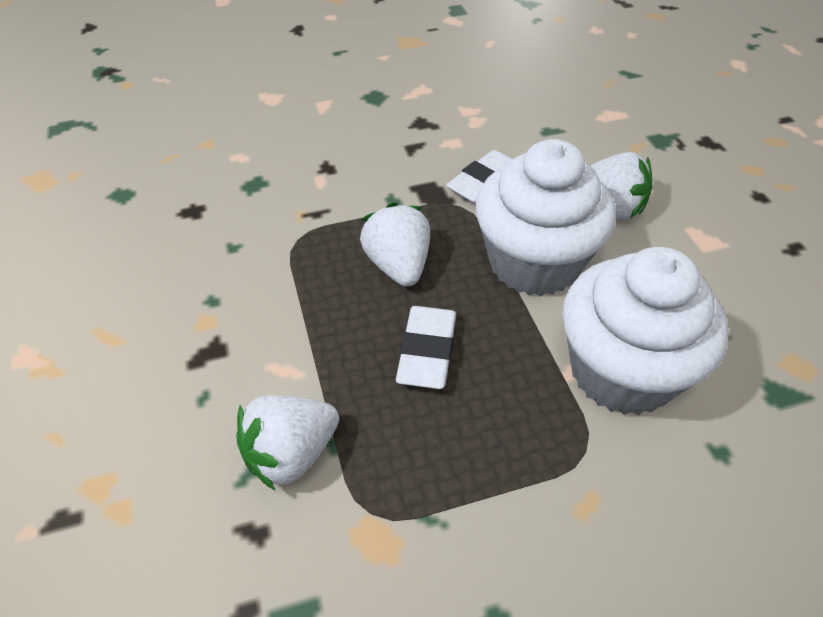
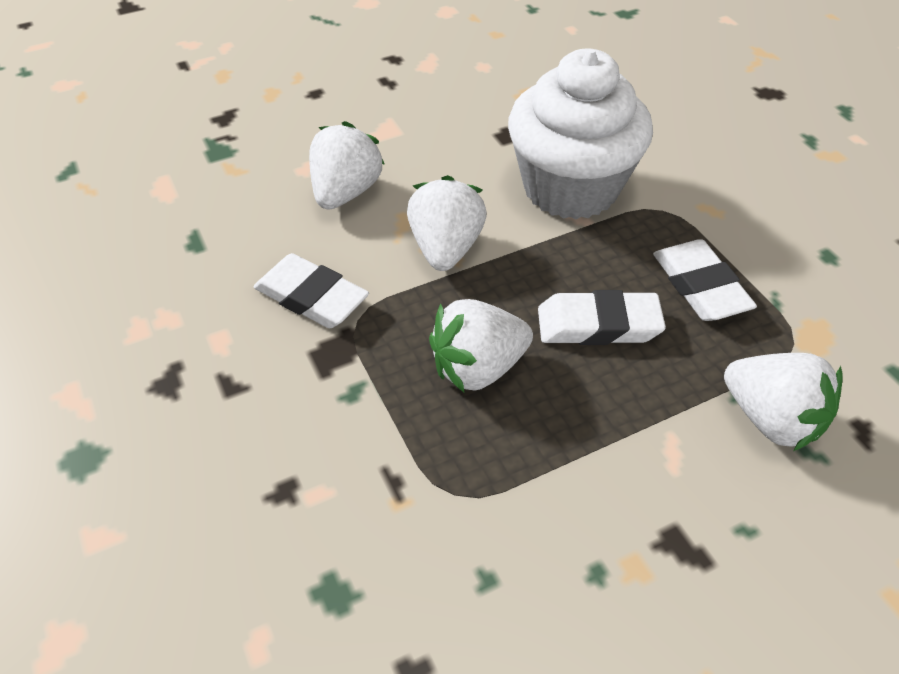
camera: 100 degrees left, 0 degrees up
white cupcake [475,139,616,296] -> white strawberry [407,175,487,271]
none -> white eraser [653,239,757,321]

